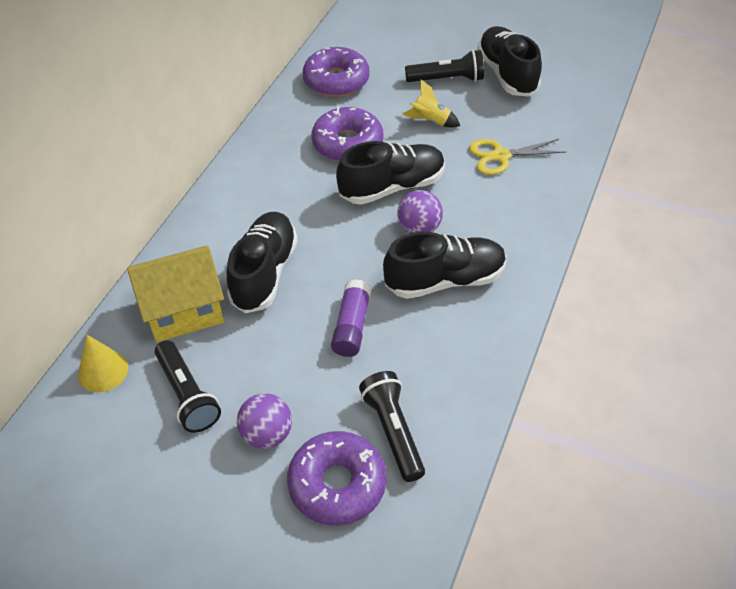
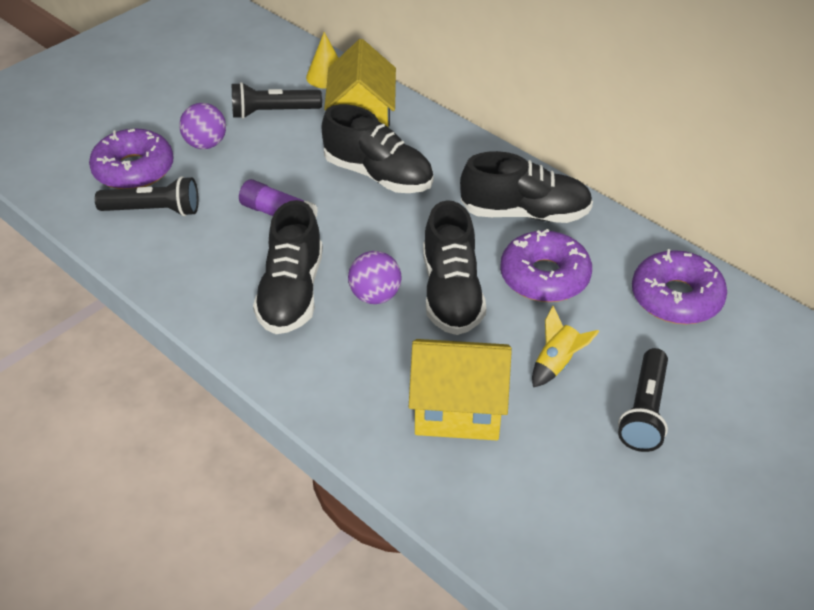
camera: 110 degrees right, 5 degrees down
yellow scissors [469,139,566,175] -> yellow house [409,339,512,440]
black shoe [477,26,542,96] -> black shoe moved to [460,151,593,223]

